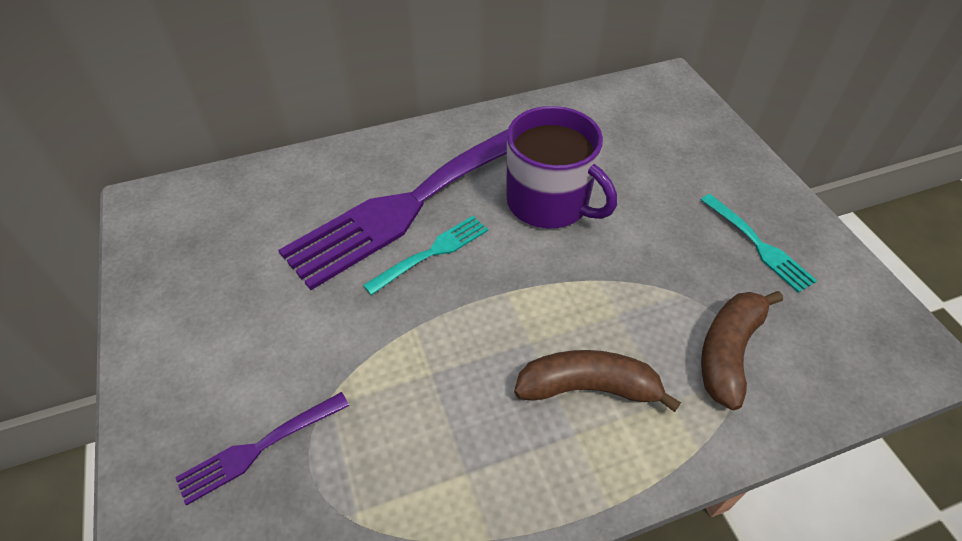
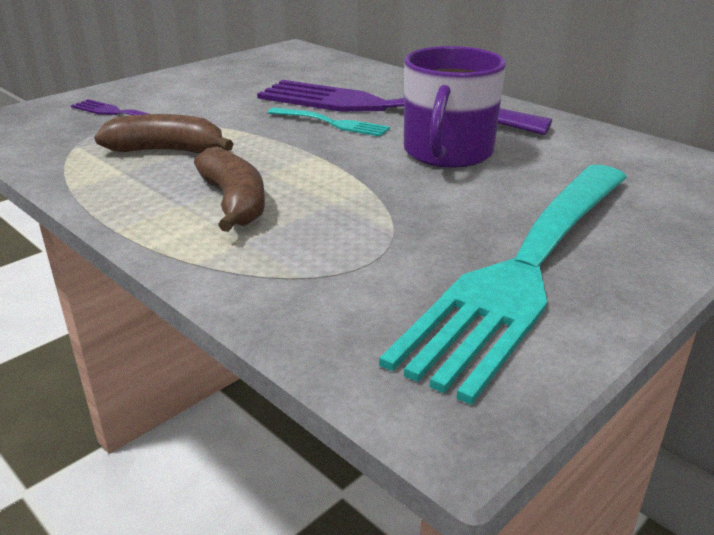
camera: 65 degrees right, 20 degrees down
turquoise fork [701,194,817,293] -> turquoise fork [379,165,627,405], size x2.40
brown banana [701,291,783,410] -> brown banana moved to [94,114,233,153]

